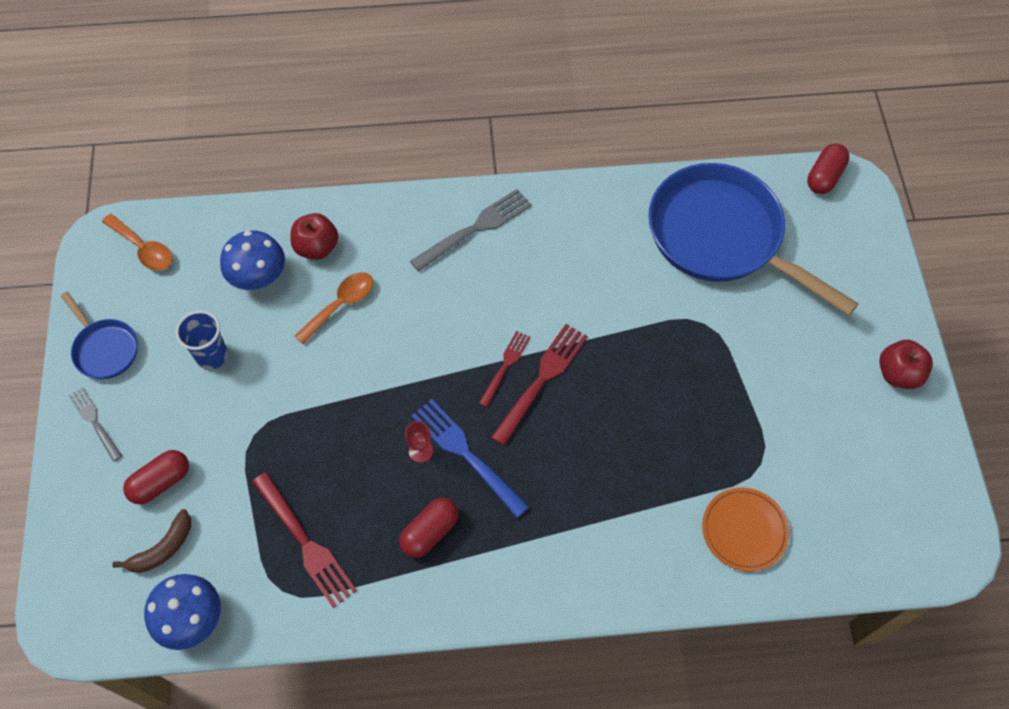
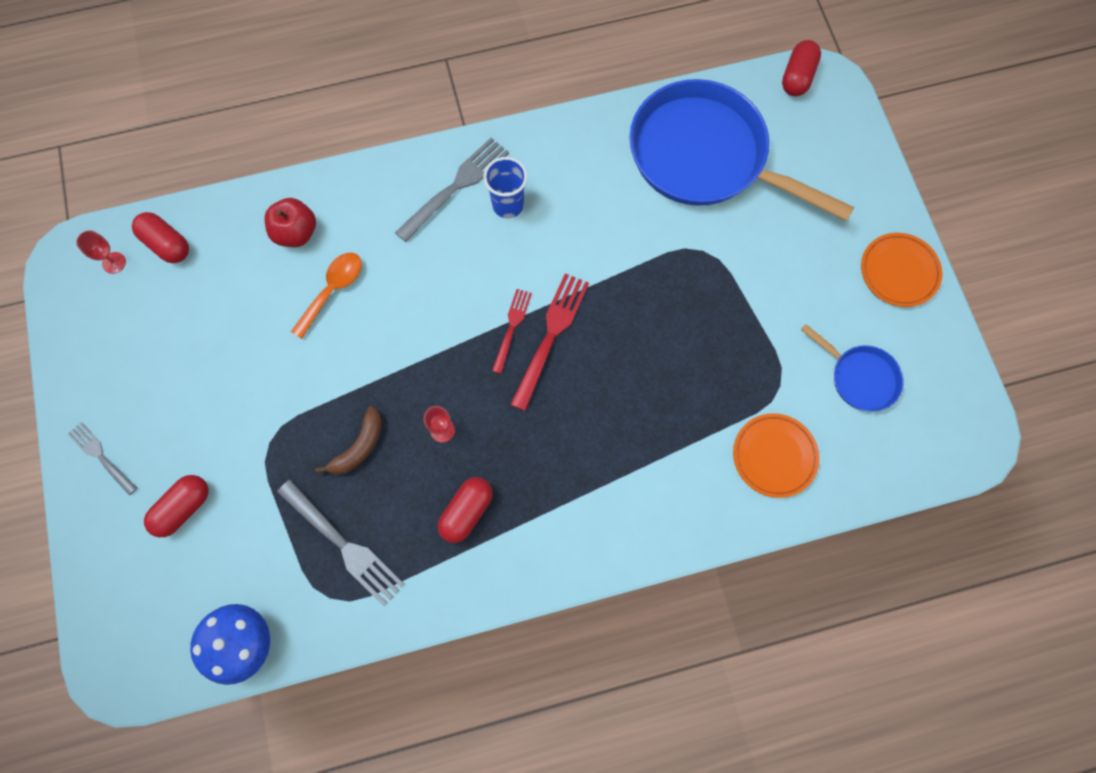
camera: 10 degrees left, 10 degrees up
blue pan [61,292,138,379] -> blue pan moved to [801,324,904,412]
orange spoon [102,214,173,271] -> red goblet [76,230,126,274]
brown banana [112,509,191,573] -> brown banana moved to [315,406,382,475]
blue cup [176,310,228,370] -> blue cup moved to [483,157,528,218]
blue mushroom [220,230,285,290] -> none
red fork [252,472,357,608] -> grey fork [277,480,405,606]
blue fork [412,399,529,518] -> none
red apple [879,340,933,389] -> orange plate [861,233,942,307]
none -> red capsule [132,212,189,263]

